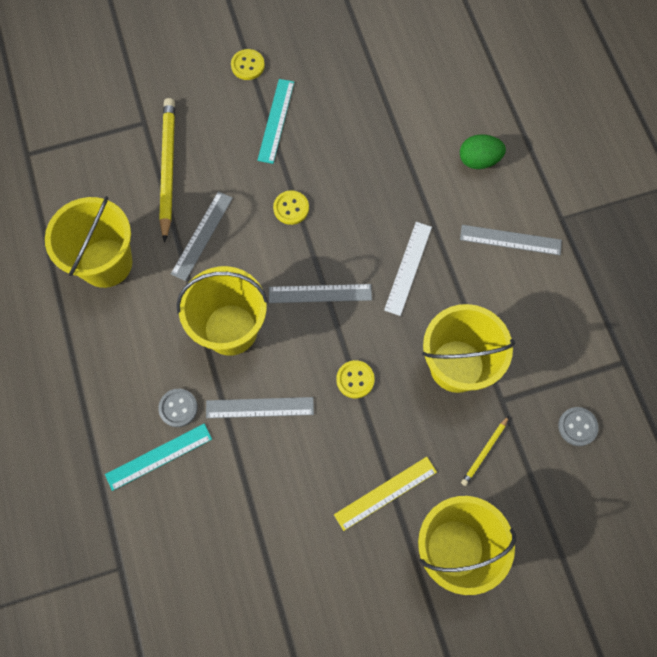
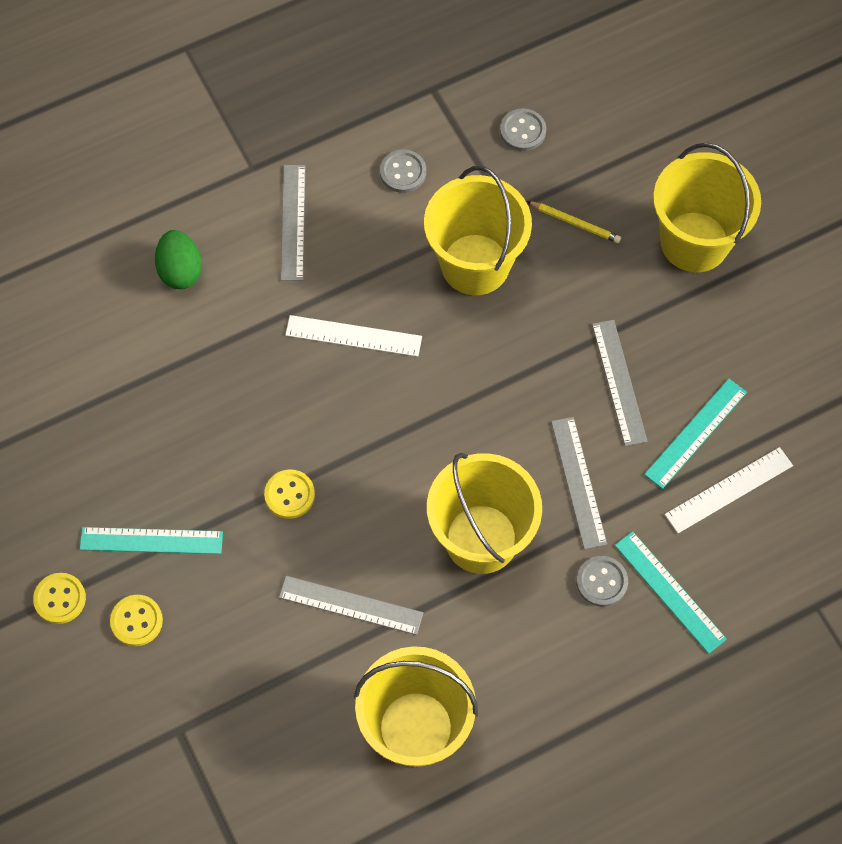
camera: 100 degrees left, 5 degrees down
yellow pencil [159,98,175,242] -> none
grey ruler [269,284,372,303] -> grey ruler moved to [592,320,648,446]
yellow ruler [334,457,437,531] -> none
yellow button [336,360,375,398] -> yellow button moved to [110,595,163,646]
none -> grey button [380,149,426,193]
none -> turquoise ruler [644,379,747,489]
none -> white ruler [665,447,793,533]

